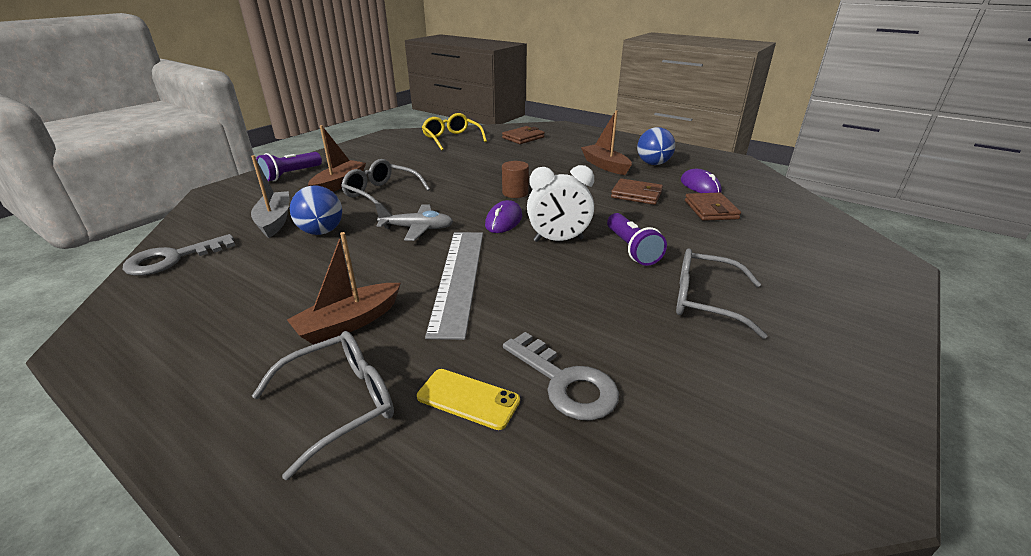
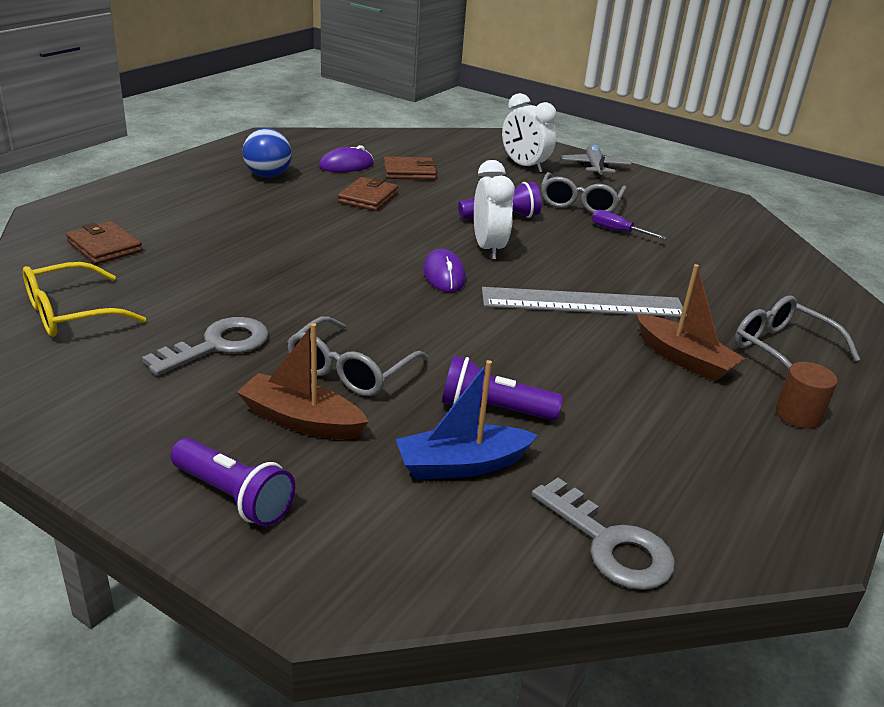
camera: 95 degrees left, 0 degrees up
grey boat [251,155,290,238] -> blue boat [396,360,538,480]
blue ball [290,186,342,235] -> purple flashlight [442,356,563,421]
grey plane [375,203,453,241] -> grey plane moved to [560,144,631,179]
yellow phone [417,369,520,430] -> none
purple mouse [485,200,522,233] -> purple mouse turned 60 degrees clockwise [423,249,466,292]
brown cylinder [502,161,529,198] -> brown cylinder moved to [775,362,838,429]
grey key [503,332,619,421] -> grey key moved to [142,317,269,376]
brown boat [581,110,632,175] -> none
none -> white clock [502,93,556,173]
none -> purple screwdriver [592,210,667,240]

